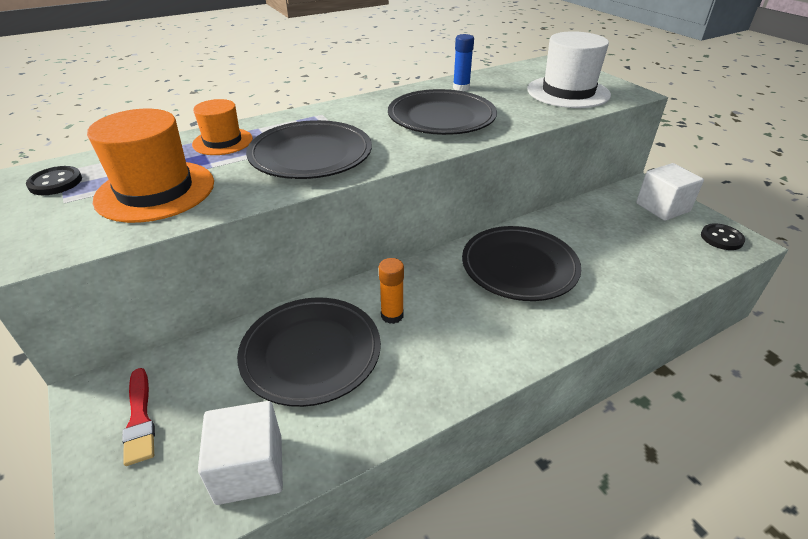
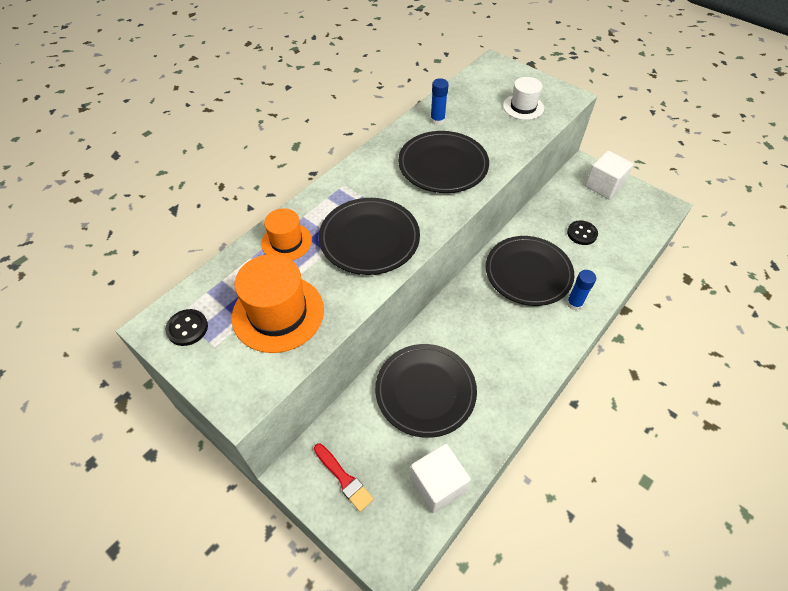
camera: 20 degrees left, 15 degrees up
orange glue stick [379,258,404,324] -> none
white hat [527,31,611,108] -> white hat [503,77,544,120], size x0.60
black button [701,224,745,250] -> black button moved to [567,220,598,245]
none -> blue glue stick [567,270,596,310]

